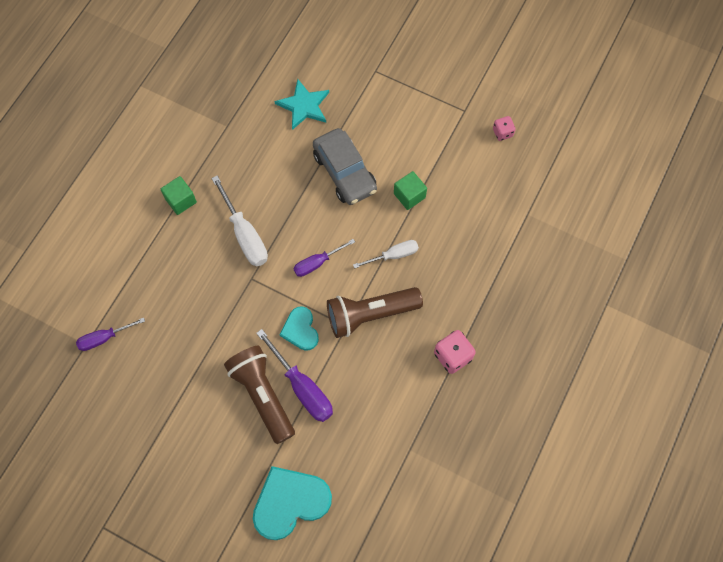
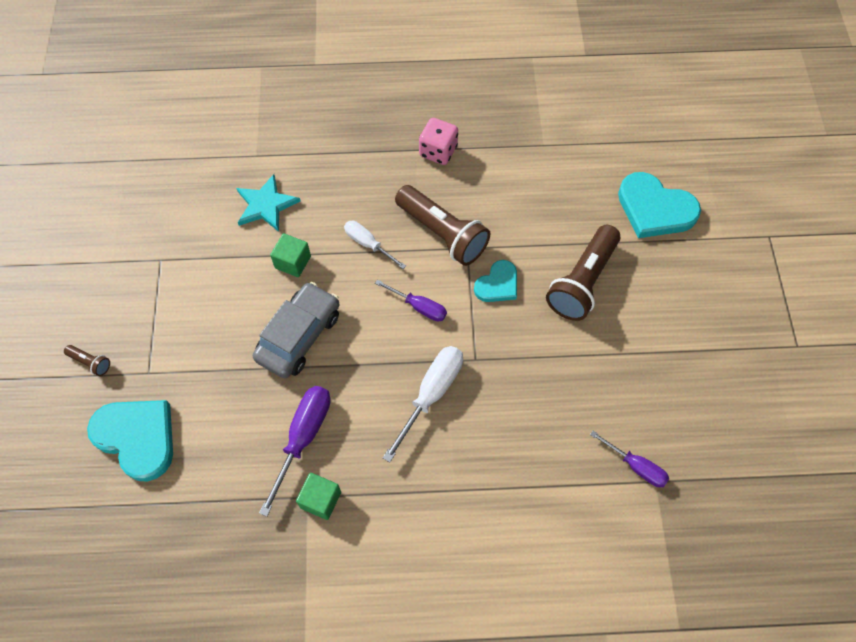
camera: 120 degrees left, 5 degrees down
green cube [161,176,197,215] -> green cube moved to [296,473,341,520]
purple screwdriver [256,329,333,422] -> purple screwdriver moved to [259,386,331,517]
turquoise star [275,79,329,130] -> turquoise star moved to [236,174,301,232]
pink dice [493,116,516,141] -> none
none -> brown flashlight [64,345,110,376]
none -> turquoise heart [87,400,173,482]

